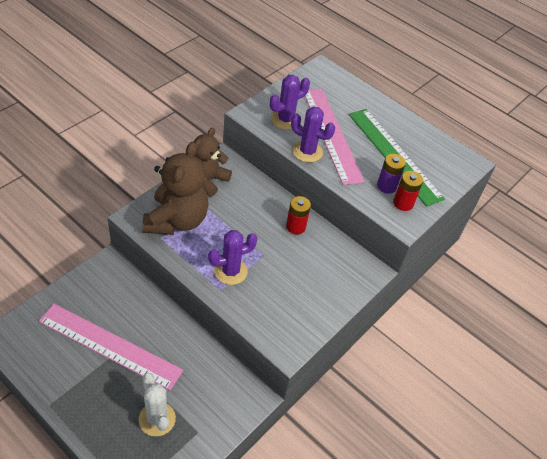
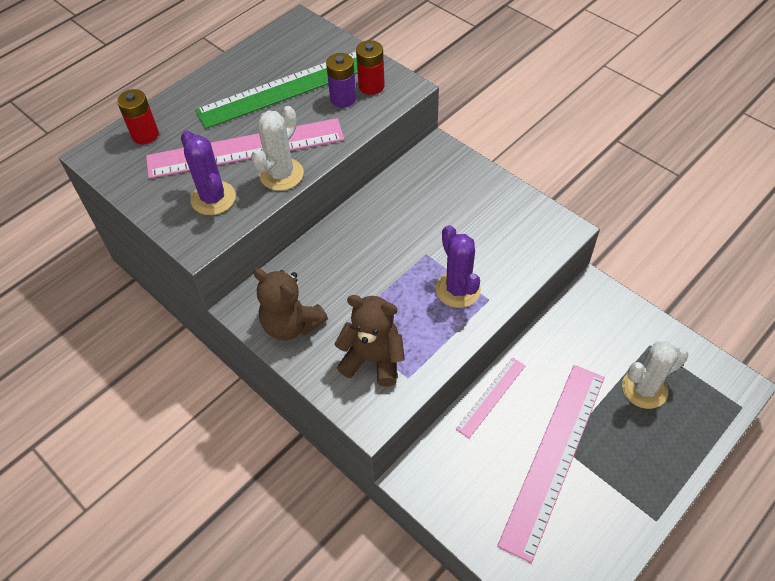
camera: 80 degrees left, 5 degrees up
brown teddy bear [142,142,209,235] -> brown teddy bear [334,295,405,387], size x0.67
red battery [286,196,311,234] -> red battery moved to [117,89,159,145]
purple cactus [291,106,335,162] -> white cactus [251,106,304,191]
none -> pink ruler [456,358,525,439]

